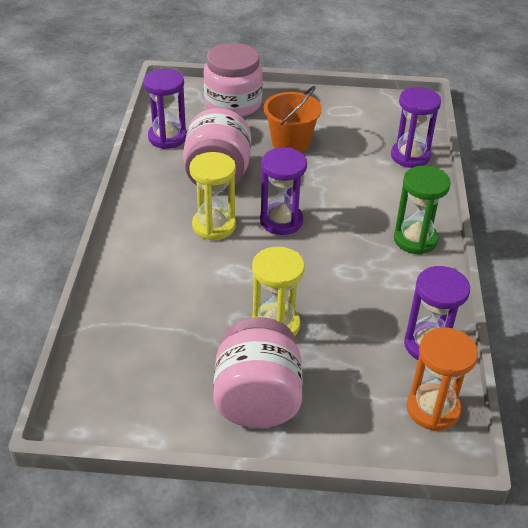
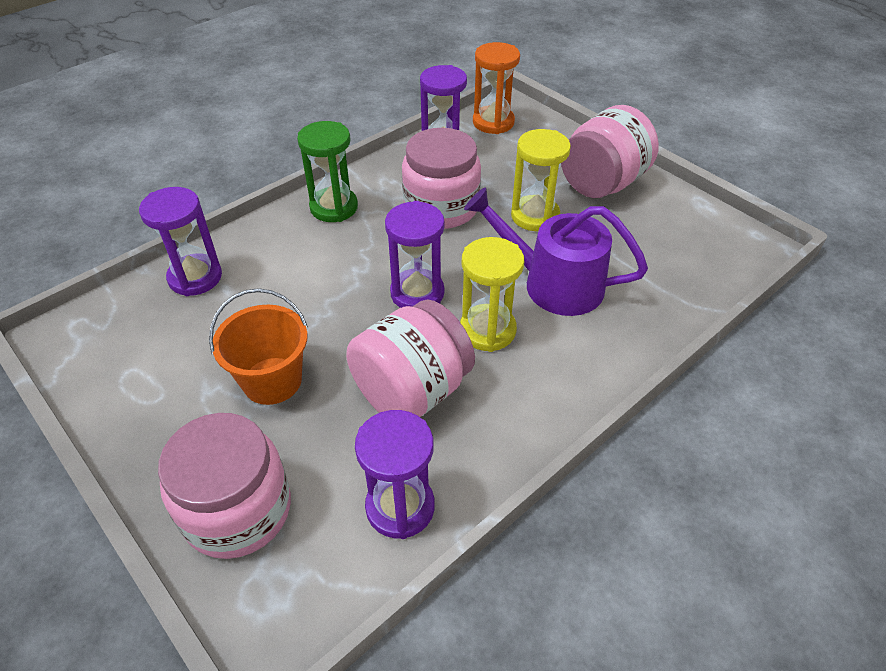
camera: 135 degrees left, 5 degrees up
none -> pink jar [402,128,481,229]
none -> purple watering can [464,187,648,316]

